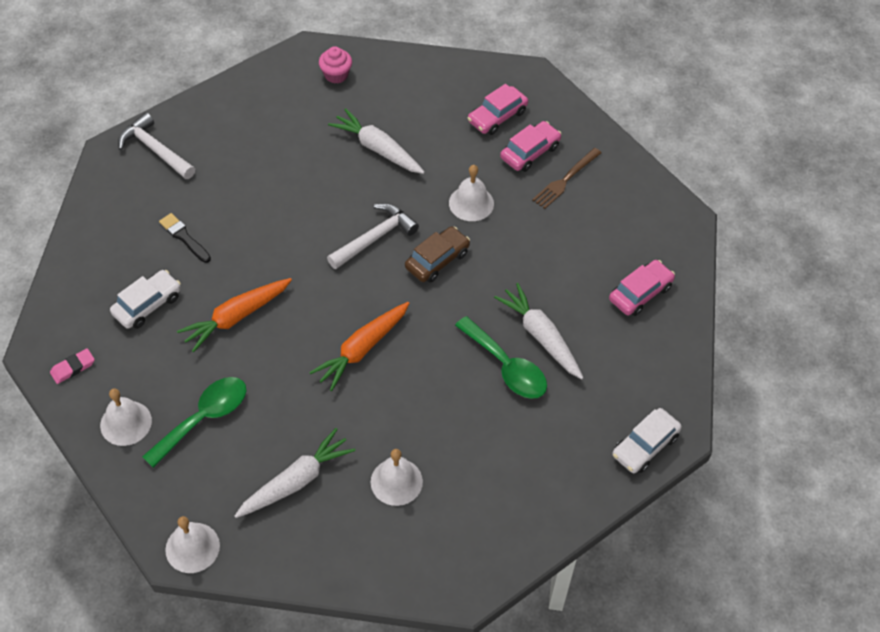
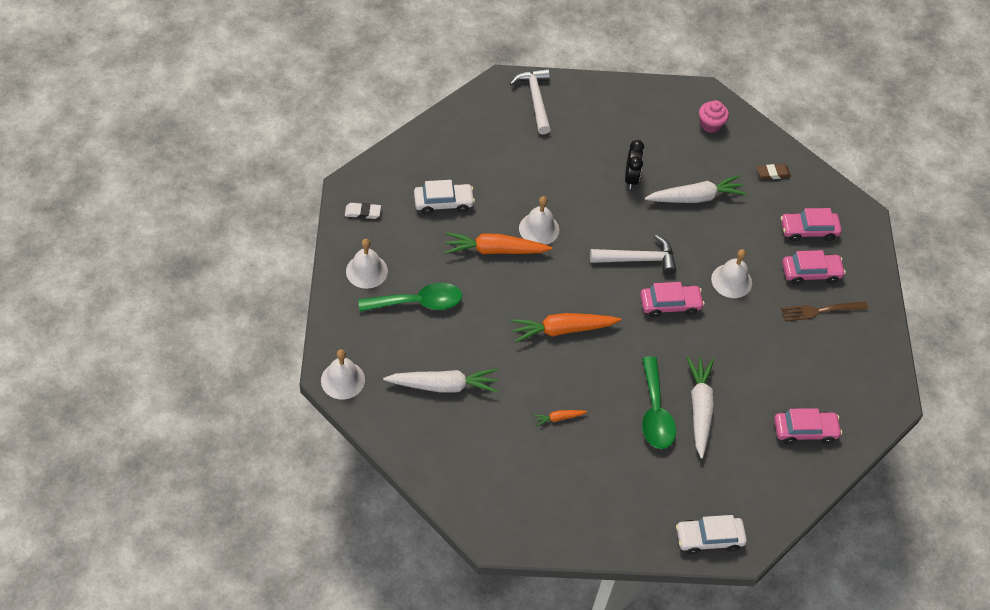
camera: 35 degrees right, 0 degrees up
pink eraser [50,348,95,384] -> white eraser [345,203,381,219]
black brush [159,213,211,263] -> none
white carrot [328,108,425,174] -> white carrot turned 90 degrees clockwise [645,175,747,203]
white bell [371,449,423,506] -> white bell moved to [519,196,559,245]
brown car [405,226,470,283] -> pink car [640,282,705,317]
none -> orange carrot [533,410,587,426]
none -> black clock [625,140,644,189]
none -> brown eraser [756,164,791,180]

